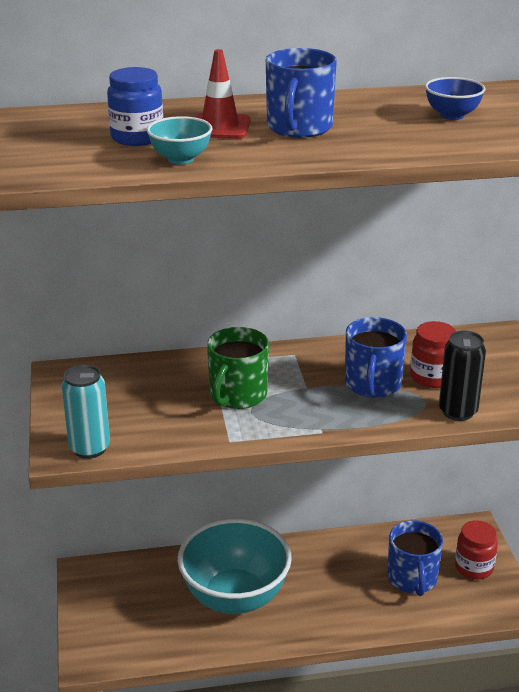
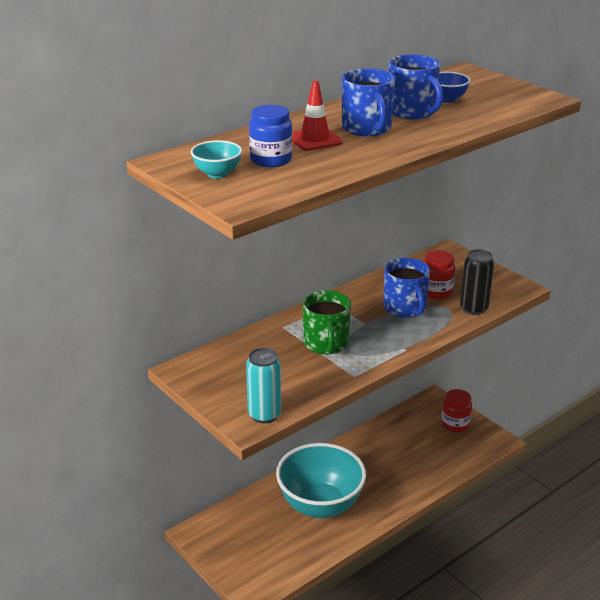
camera: 30 degrees left, 0 degrees up
turquoise bowl [147,116,212,164] -> turquoise bowl moved to [191,140,242,179]
blue mug [387,520,443,596] -> blue mug moved to [388,54,443,120]

